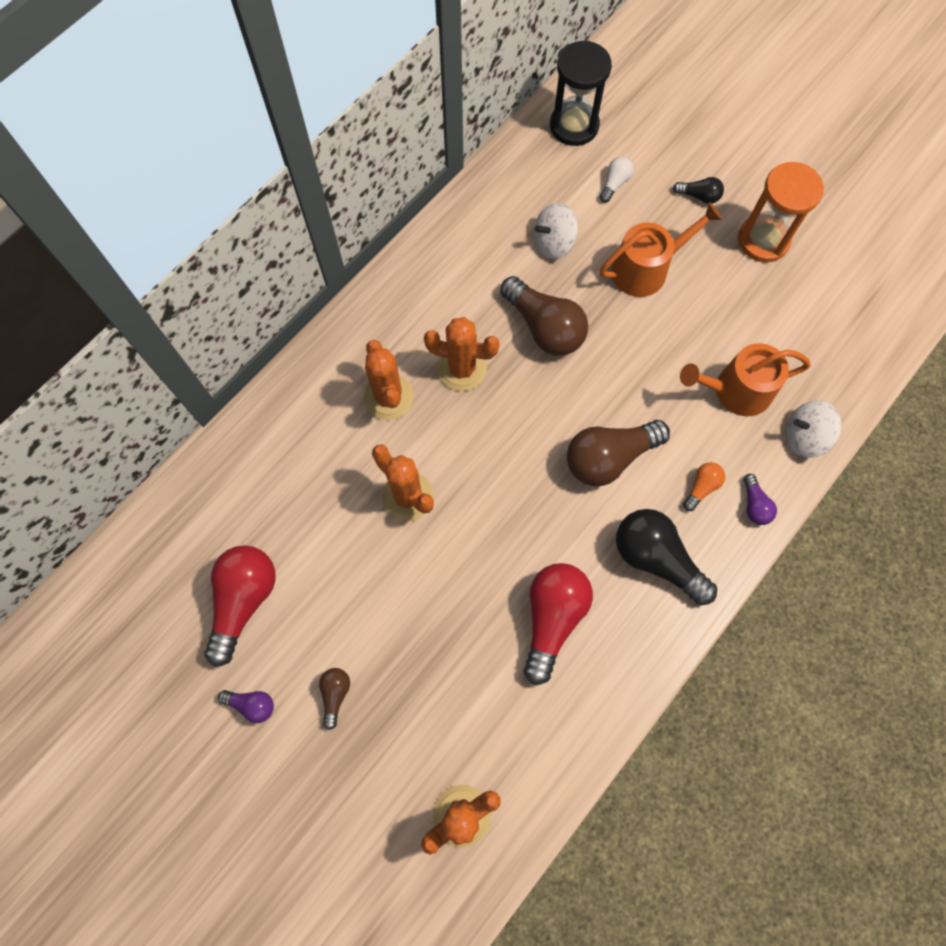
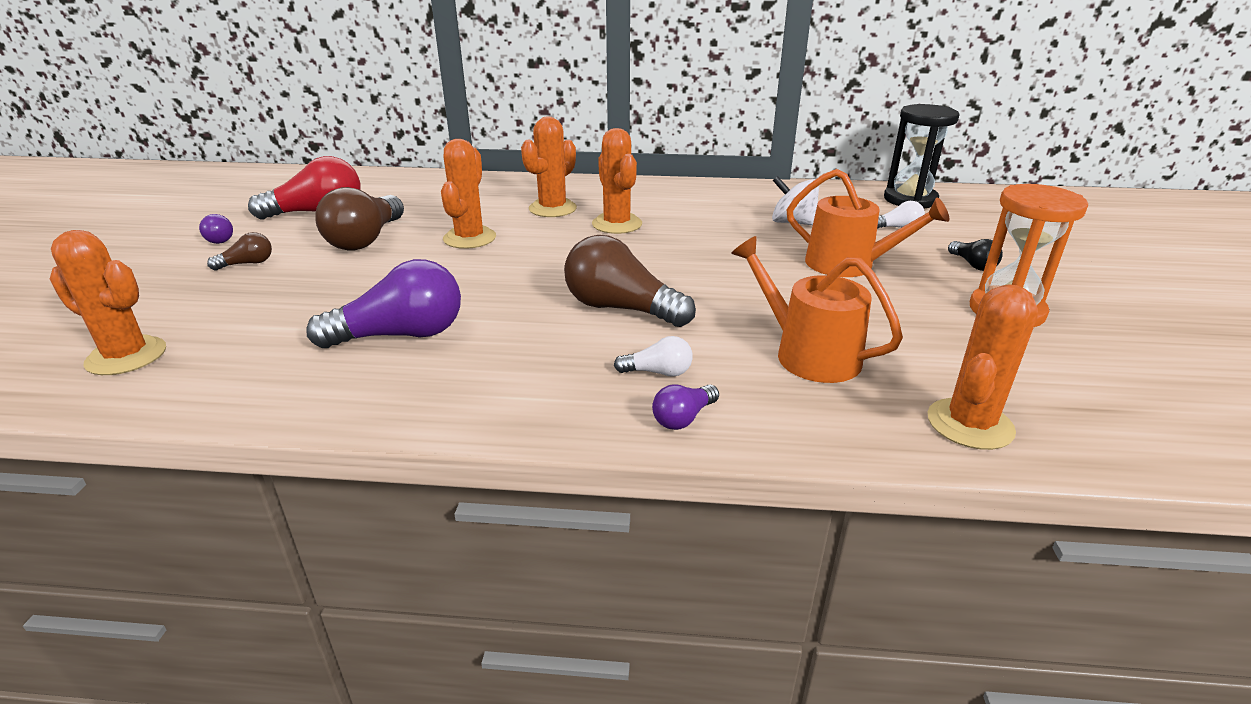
camera: 55 degrees right, 40 degrees down
brown light bulb [500,276,588,356] -> brown light bulb moved to [315,187,404,251]
red light bulb [524,563,593,685] -> purple light bulb [306,259,461,348]
black light bulb [616,509,717,606] -> none
orange light bulb [683,462,725,511] -> white light bulb [614,336,693,377]
white spinning top [786,400,842,458] -> none
none -> orange cactus [928,284,1038,450]

